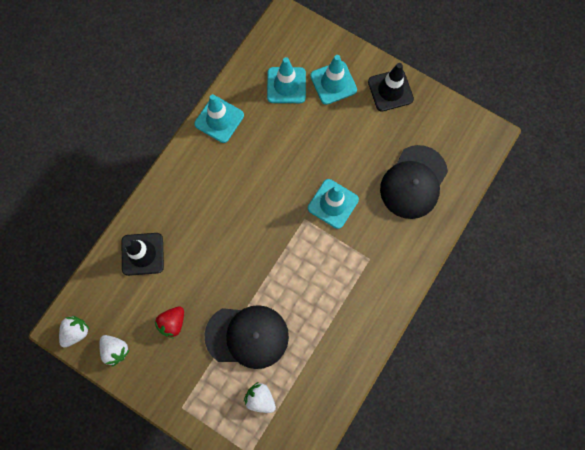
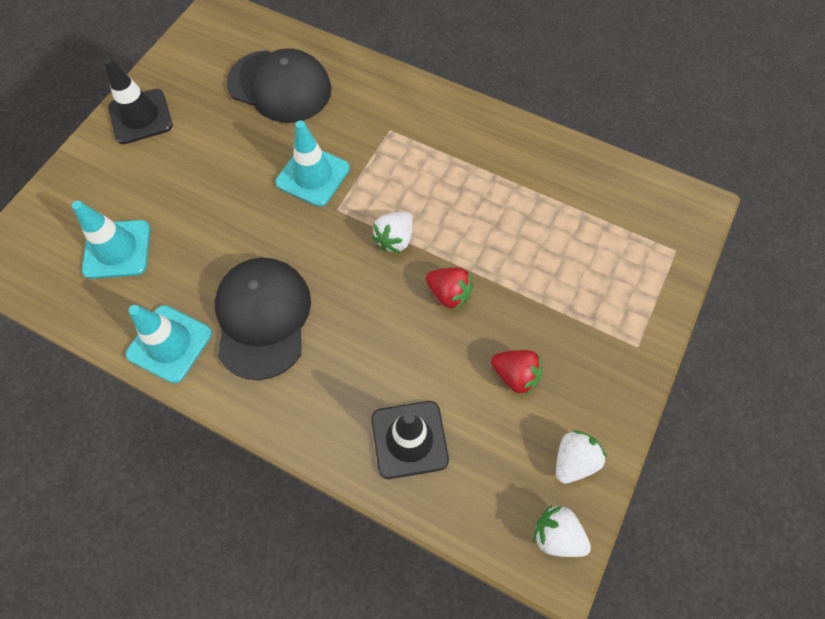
camera: 95 degrees left, 10 degrees down
black cap [205,305,289,369] -> black cap moved to [215,258,311,380]
white strawberry [244,382,276,413] -> white strawberry moved to [372,212,413,253]
turquoise traffic cone [310,55,357,105] -> none
none -> red strawberry [426,267,473,310]

